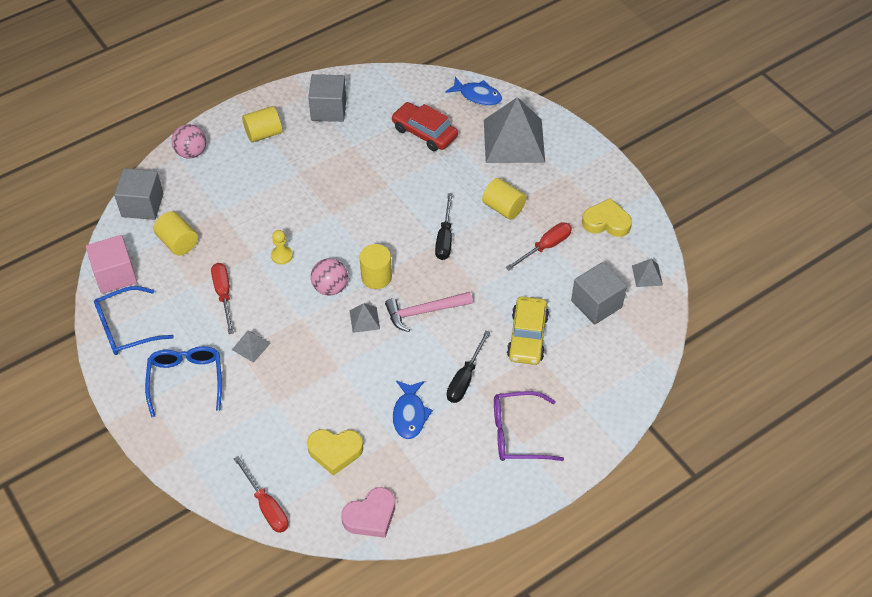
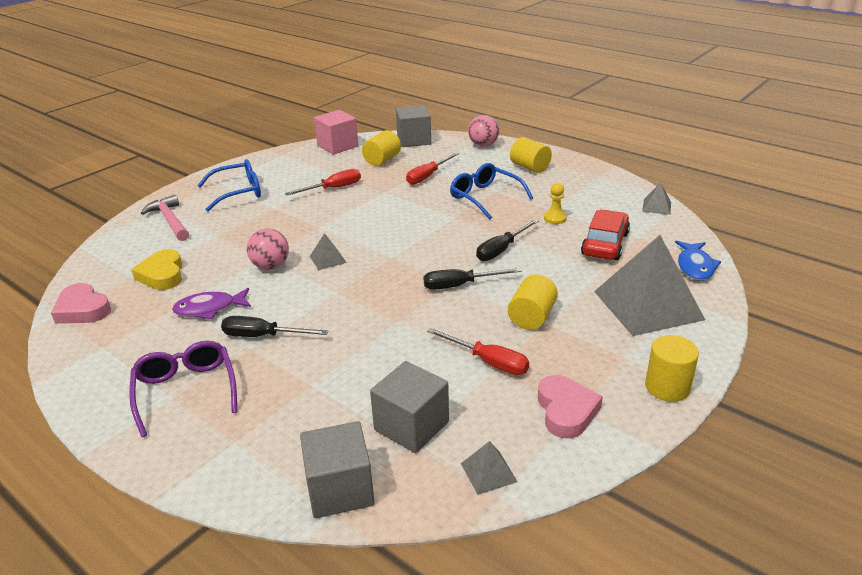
camera: 75 degrees right, 20 degrees down
blue glasses [94,286,174,355] -> blue glasses moved to [450,163,533,220]
grey pyramid [232,330,271,363] -> grey pyramid moved to [642,182,671,215]
red screwdriver [234,456,289,533] -> red screwdriver moved to [406,152,460,185]
yellow pawn [271,230,293,265] -> yellow pawn moved to [544,183,567,224]
grey cube [308,74,347,122] -> grey cube moved to [300,421,375,518]
pink ball [311,258,348,295] -> pink ball moved to [247,229,289,270]
yellow cylinder [360,244,392,289] -> yellow cylinder moved to [645,335,699,402]
pink hammer [385,292,473,332] -> pink hammer moved to [141,195,189,241]
blue fish [393,381,433,439] -> purple fish [172,288,251,319]
yellow car [507,296,549,365] -> none
yellow heart [582,198,632,237] -> pink heart [538,375,603,439]
none -> black screwdriver [476,219,539,261]

